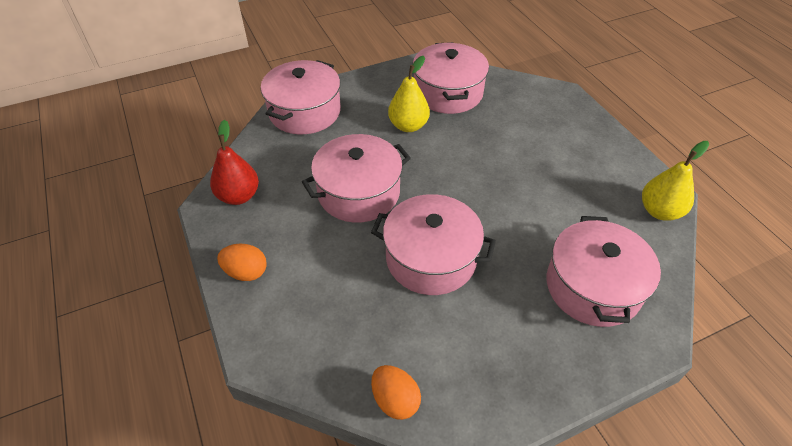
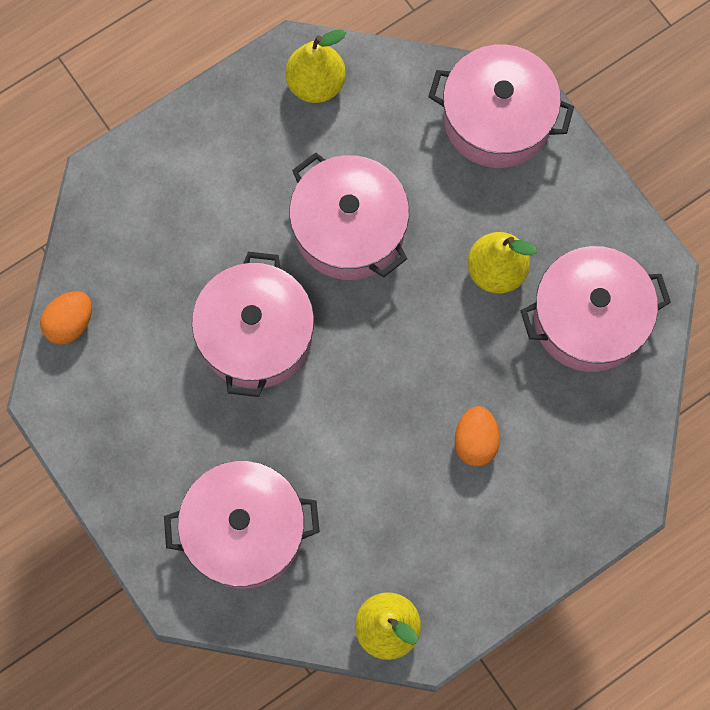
camera: 80 degrees right, 25 degrees up
red pear [210,120,259,205] -> yellow pear [285,30,346,103]
orange egg [217,244,267,281] -> orange egg moved to [455,406,500,466]

